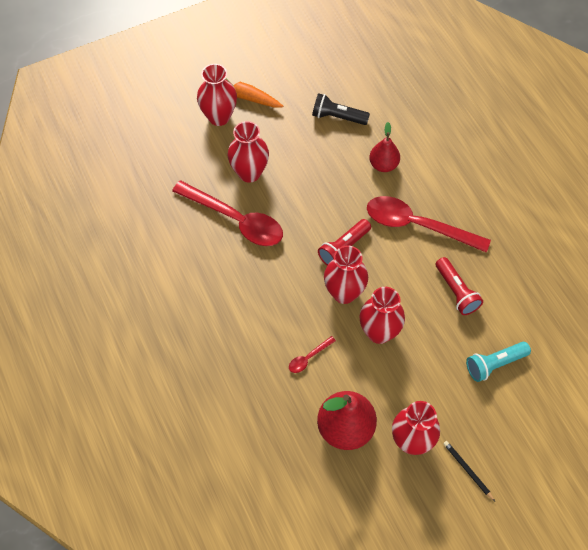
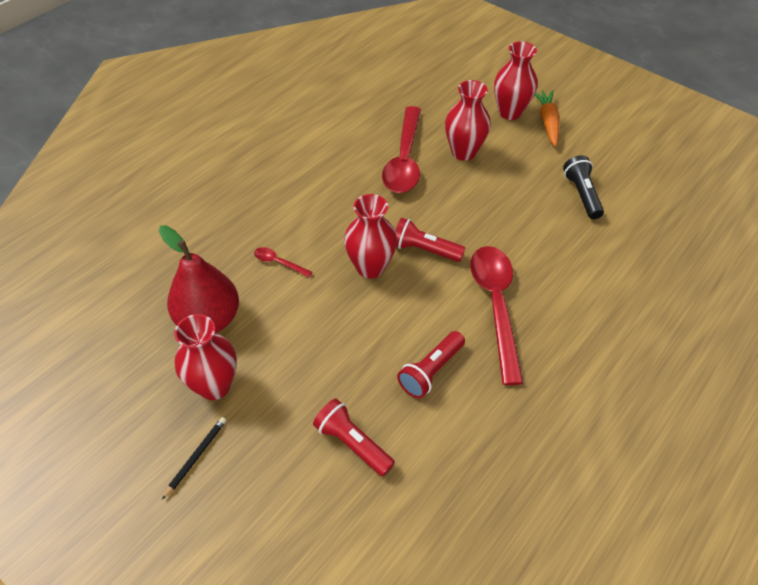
camera: 65 degrees right, 10 degrees down
red vase [359,287,405,344] -> none
red pear [369,122,400,172] -> none
turquoise flashlight [466,342,531,382] -> red flashlight [313,398,395,476]

